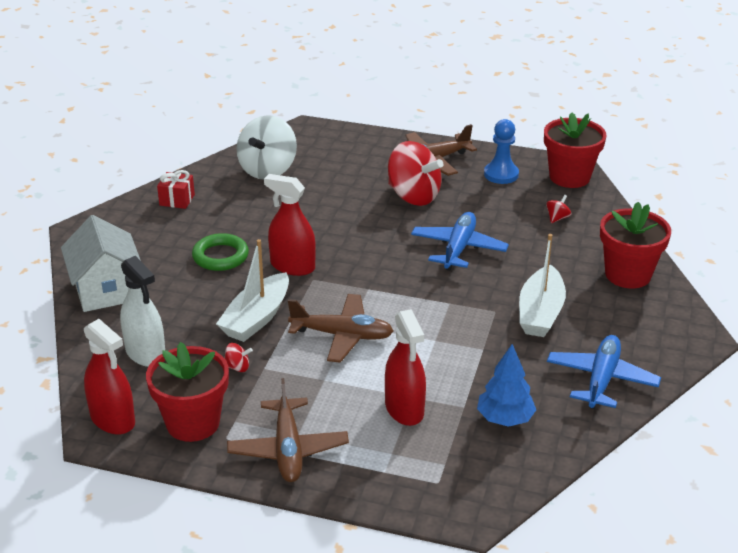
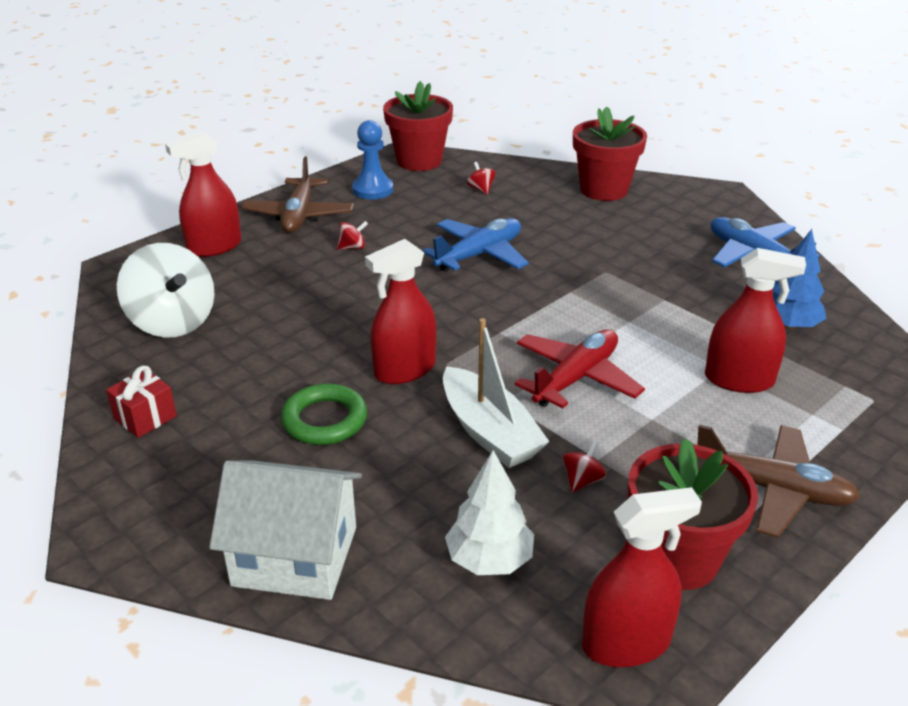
camera: 60 degrees left, 0 degrees up
white spray bottle [120,256,165,367] -> white tree [445,450,534,575]
brown plane [288,294,394,363] -> red plane [514,329,645,409]
red spinning top [388,141,443,206] -> red spinning top [337,221,368,250], size x0.40
blue plane [411,212,509,271] -> blue plane turned 90 degrees clockwise [422,218,529,272]
white boat [519,234,566,337] -> none
none -> red spray bottle [165,131,241,257]

